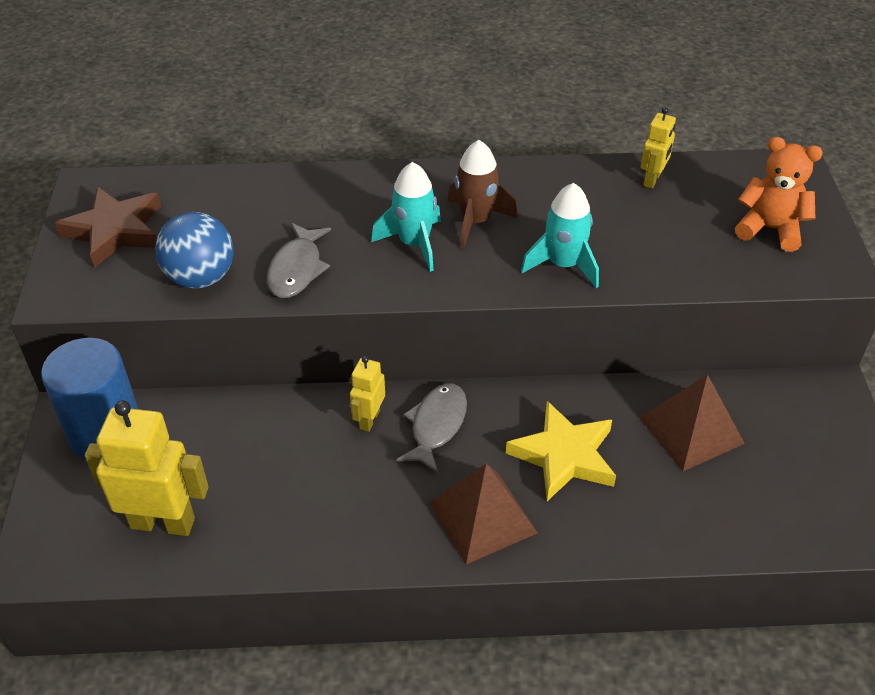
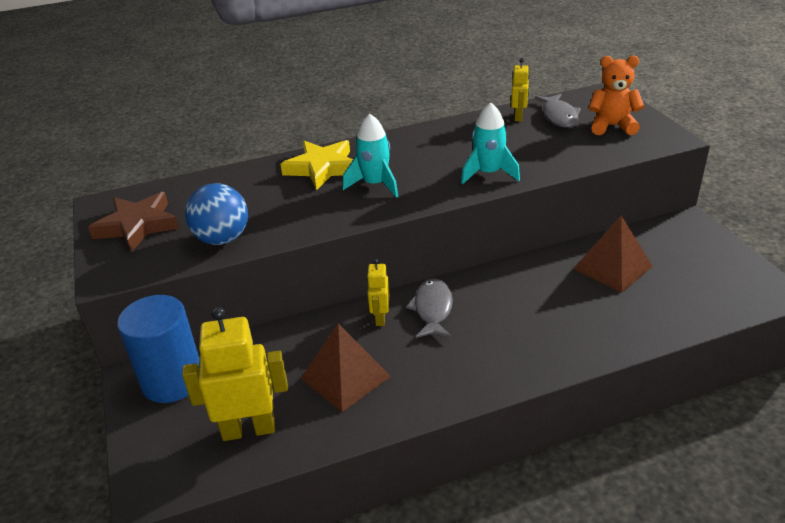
camera: 15 degrees left, 10 degrees down
grey fish [267,223,331,298] -> grey fish moved to [535,94,581,127]
brown pyramid [430,463,538,564] -> brown pyramid moved to [300,323,391,412]
brown rocket [447,140,518,249] -> none
yellow star [506,401,616,501] -> yellow star moved to [281,140,353,190]

